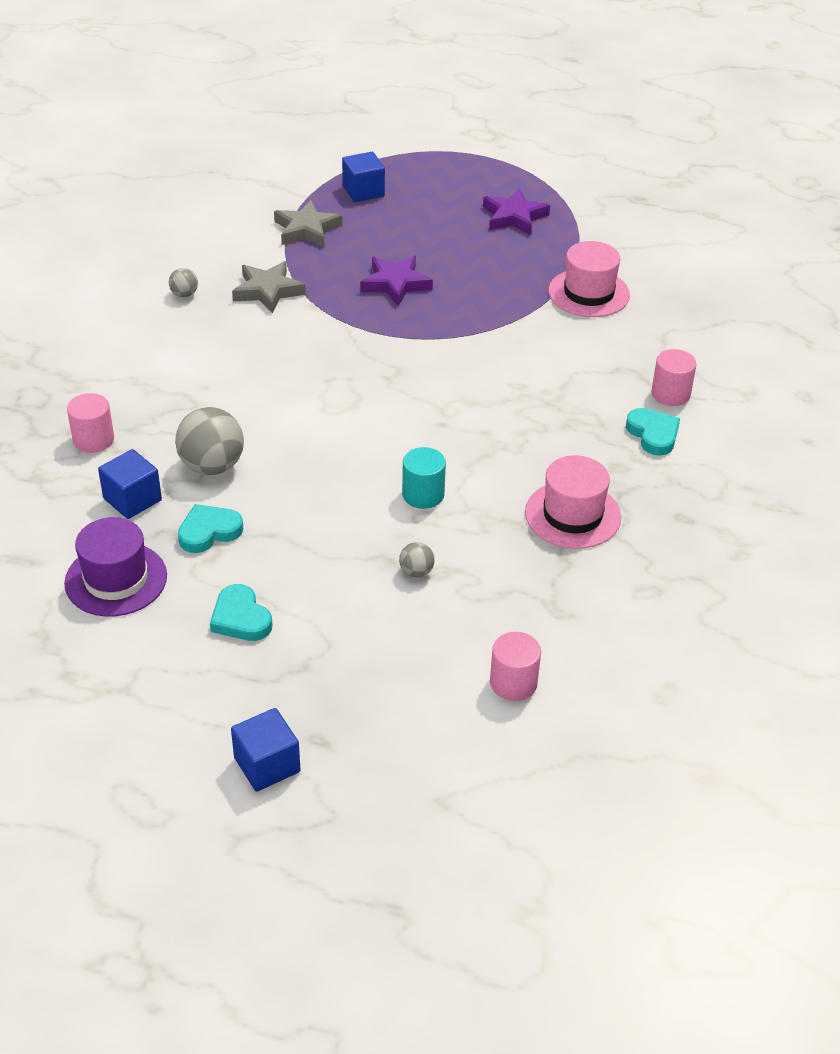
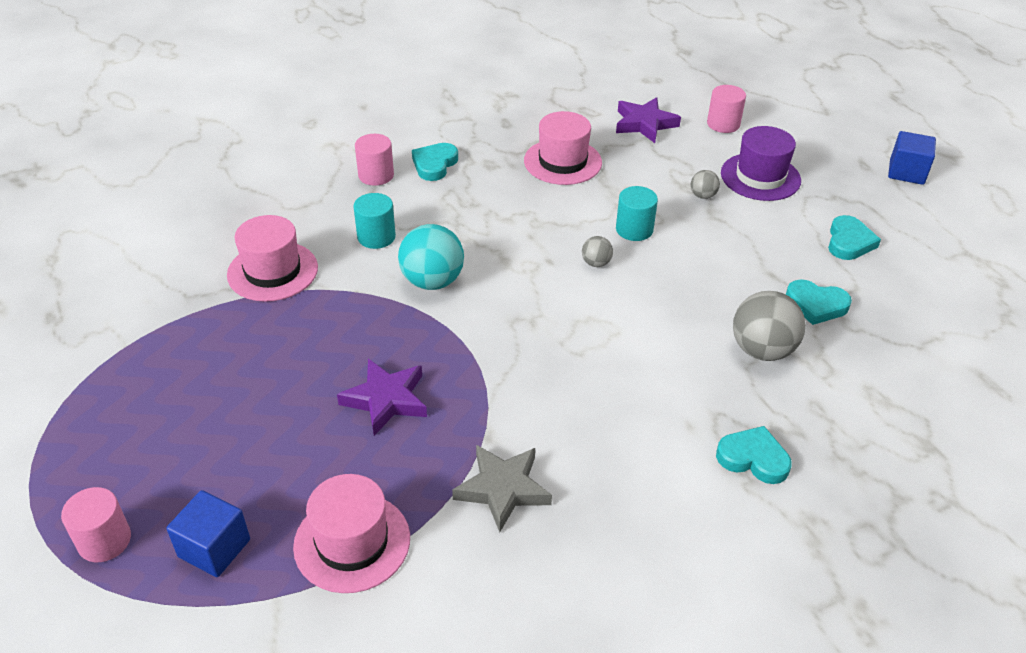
camera: 130 degrees left, 0 degrees up
purple hat [64,517,167,617] -> purple hat moved to [721,126,801,201]
pink cylinder [67,393,114,453] -> pink cylinder moved to [61,487,131,562]
blue cube [98,449,162,519] -> none
grey ball [169,268,198,297] -> grey ball moved to [582,236,613,267]
grey star [274,200,343,248] -> pink hat [293,474,410,593]
purple star [483,189,550,235] -> purple star moved to [616,97,681,143]
none -> turquoise cylinder [353,193,396,249]
none -> turquoise ball [398,224,464,290]
none -> turquoise heart [716,426,792,484]

